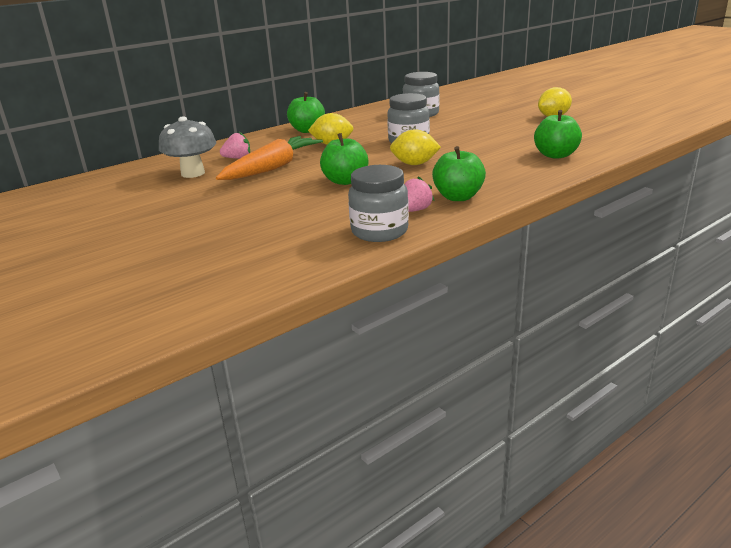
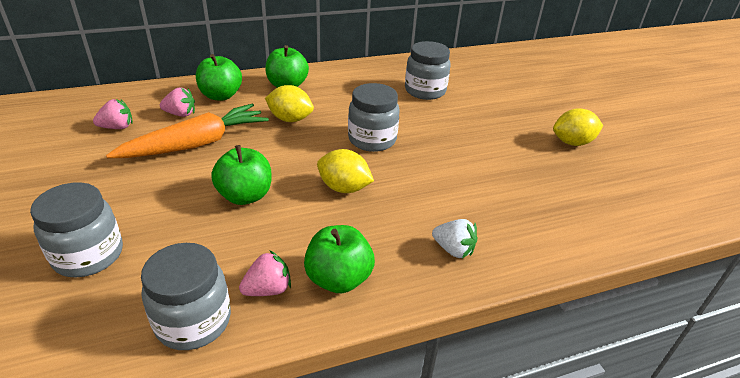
camera: 15 degrees right, 10 degrees up
grey mushroom [159,116,216,178] -> pink strawberry [93,99,133,129]
green apple [534,110,582,159] -> green apple moved to [196,54,242,101]
none -> grey jar [30,182,123,277]
none -> white strawberry [432,219,477,258]

